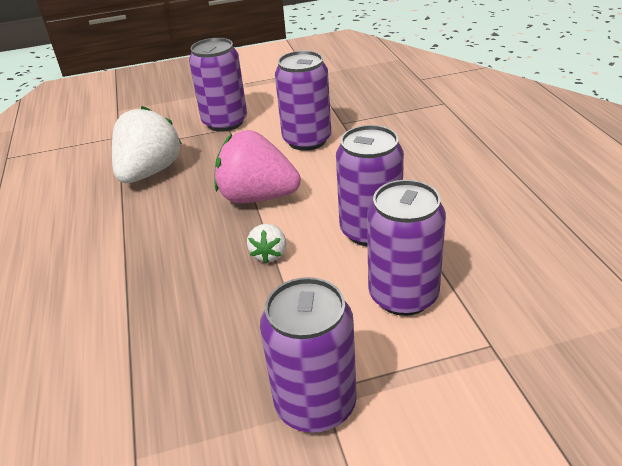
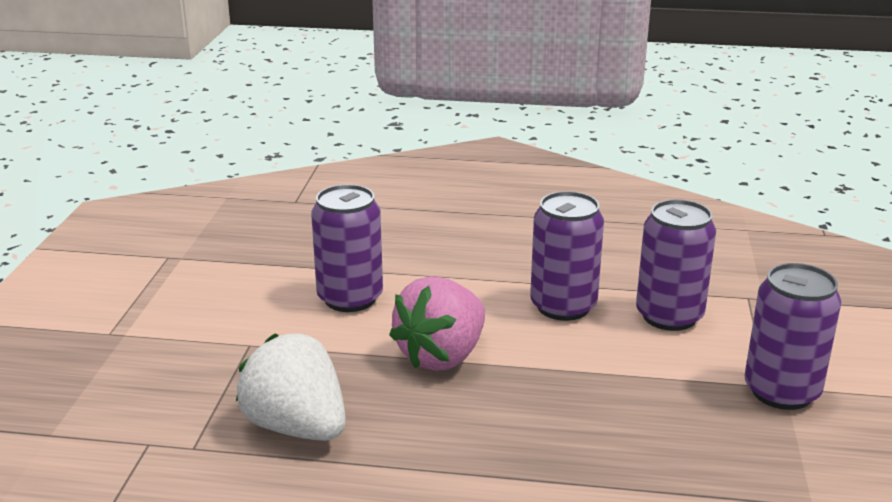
camera: 70 degrees left, 10 degrees down
purple can [189,38,247,132] -> none
white strawberry [247,224,287,264] -> none

